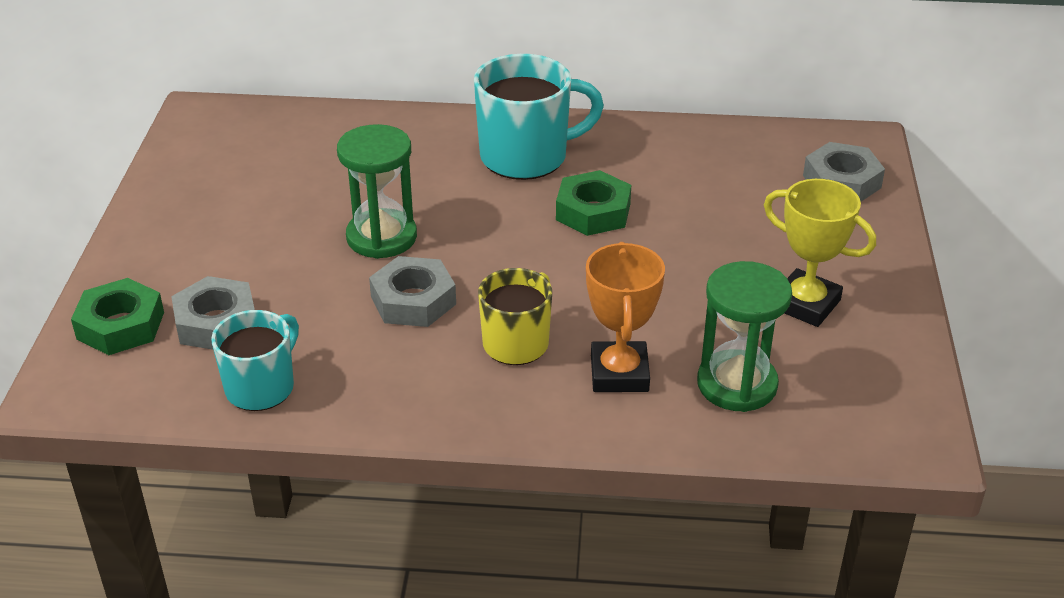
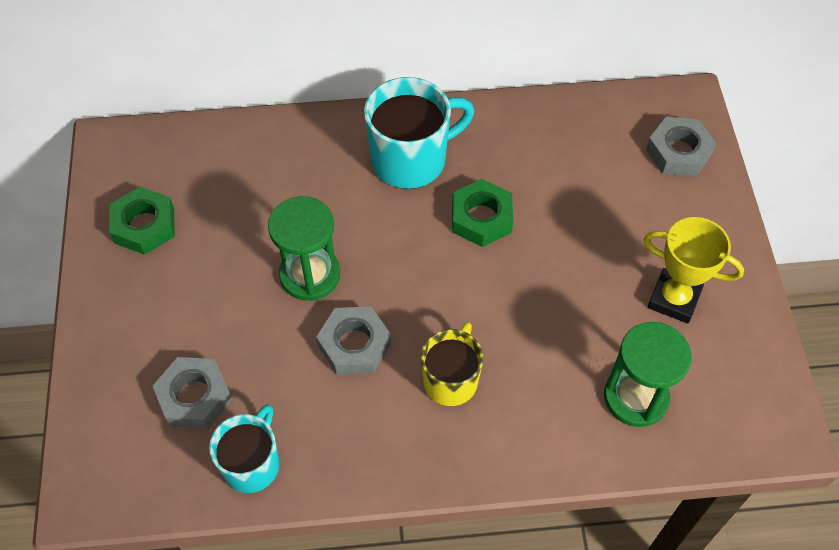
camera: 10 degrees left, 20 degrees up
green nut [71,278,164,355] -> green nut moved to [109,187,175,255]
orange trophy [586,242,665,392] -> none

